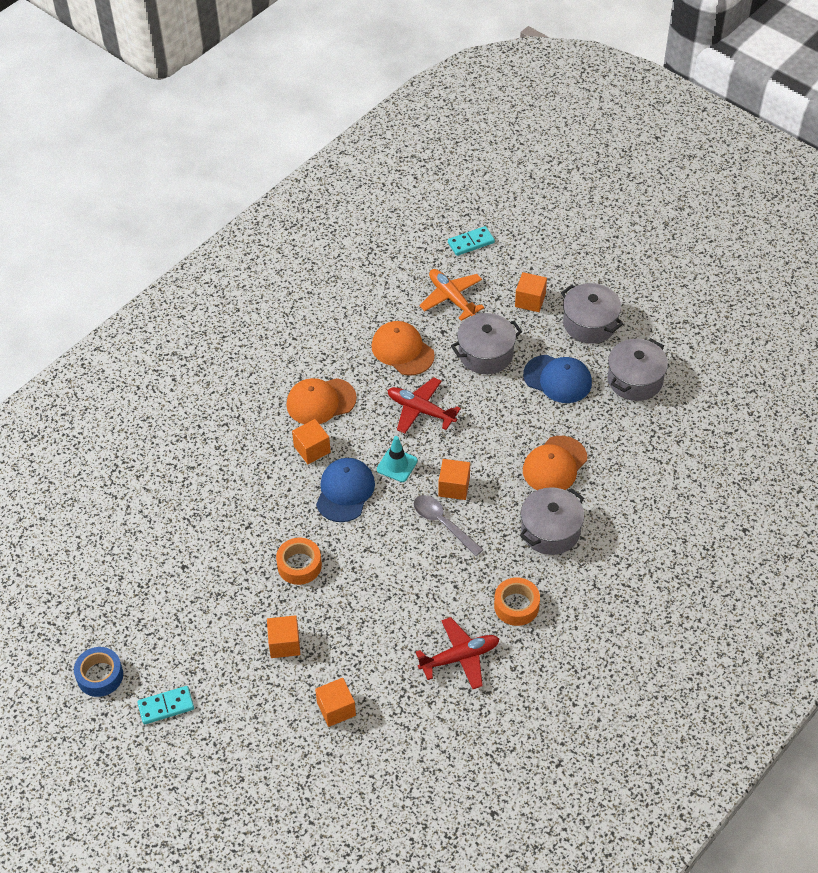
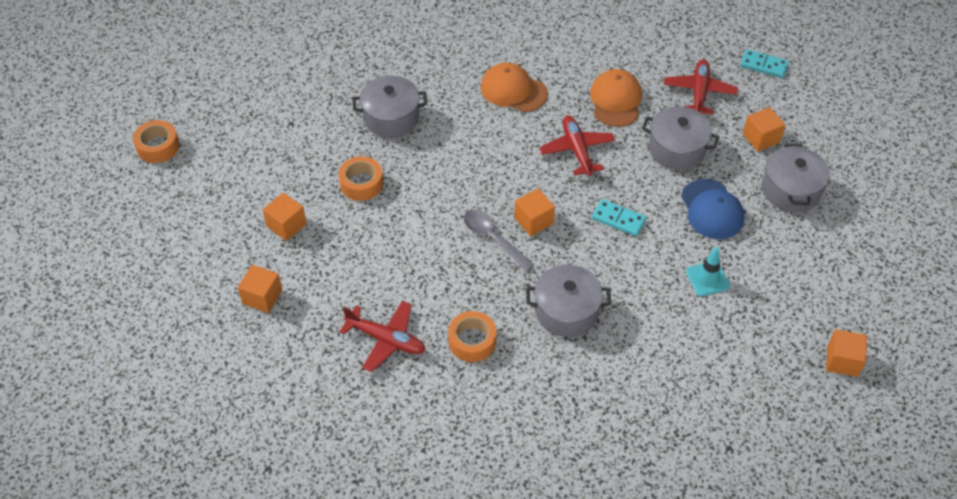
camera: 45 degrees right, 0 degrees up
blue tape [74,647,123,697] -> orange tape [133,120,180,163]
turquoise domino [137,686,194,725] -> turquoise domino moved to [592,199,646,236]
orange cube [292,419,331,464] -> orange cube moved to [826,329,867,377]
blue cap [316,458,375,522] -> none
turquoise traffic cone [377,436,418,482] -> turquoise traffic cone moved to [686,247,730,296]
grey spoon [414,495,484,556] -> grey spoon turned 45 degrees counterclockwise [464,210,534,272]
orange plane [419,269,484,321] -> red plane [664,59,738,115]
orange cap [523,436,587,490] -> none
grey pot [608,338,668,401] -> grey pot moved to [352,76,427,138]

